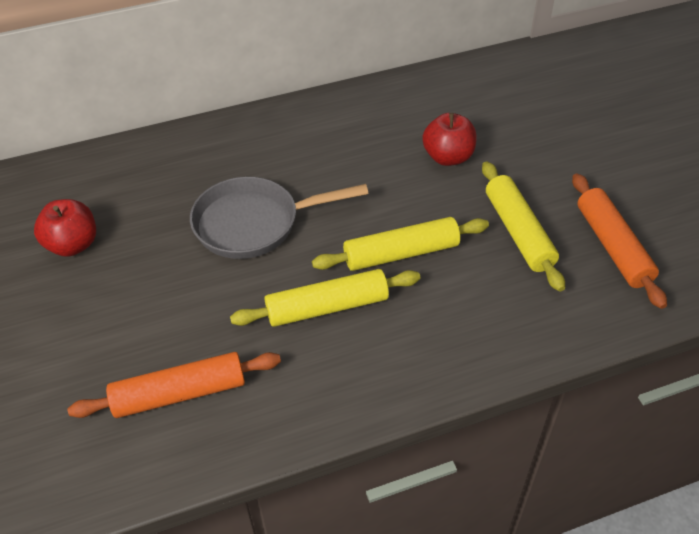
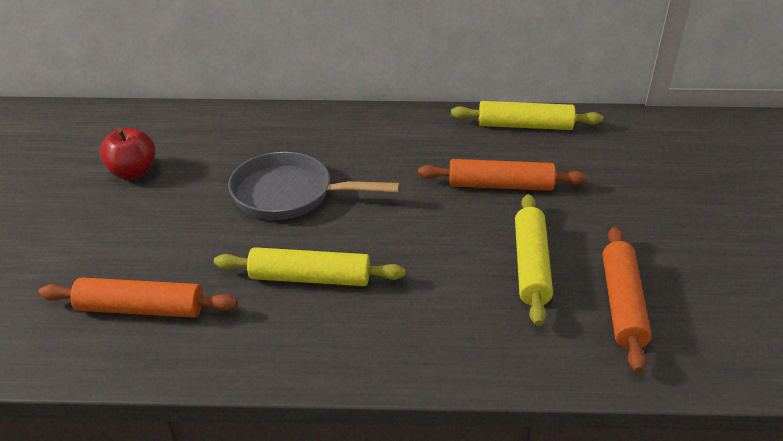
camera: 20 degrees right, 10 degrees down
yellow rolling pin [312,217,489,271] -> yellow rolling pin moved to [451,101,603,130]
red apple [422,113,476,166] -> orange rolling pin [418,159,587,191]

